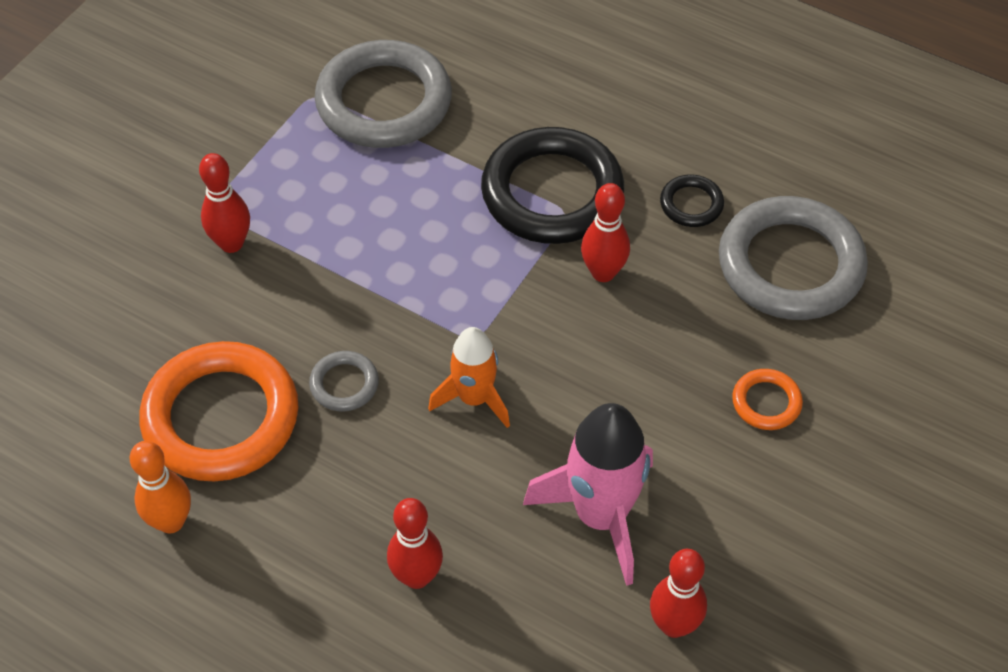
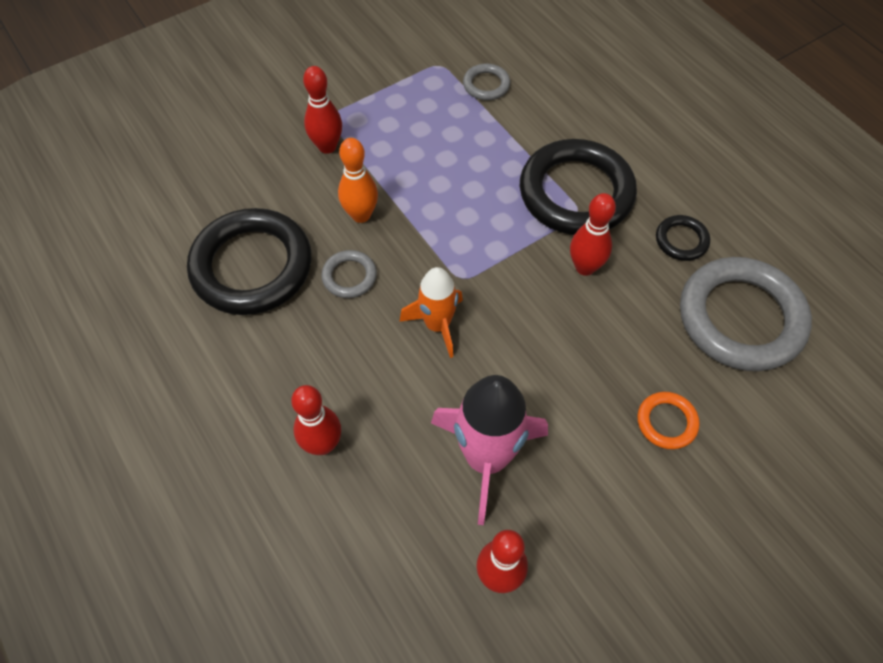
camera: 25 degrees right, 5 degrees up
orange bowling pin [130,441,191,533] -> orange bowling pin moved to [338,138,378,223]
orange ring [139,341,298,481] -> black ring [187,208,312,315]
grey ring [315,40,452,148] -> grey ring [463,64,510,100], size x0.45

